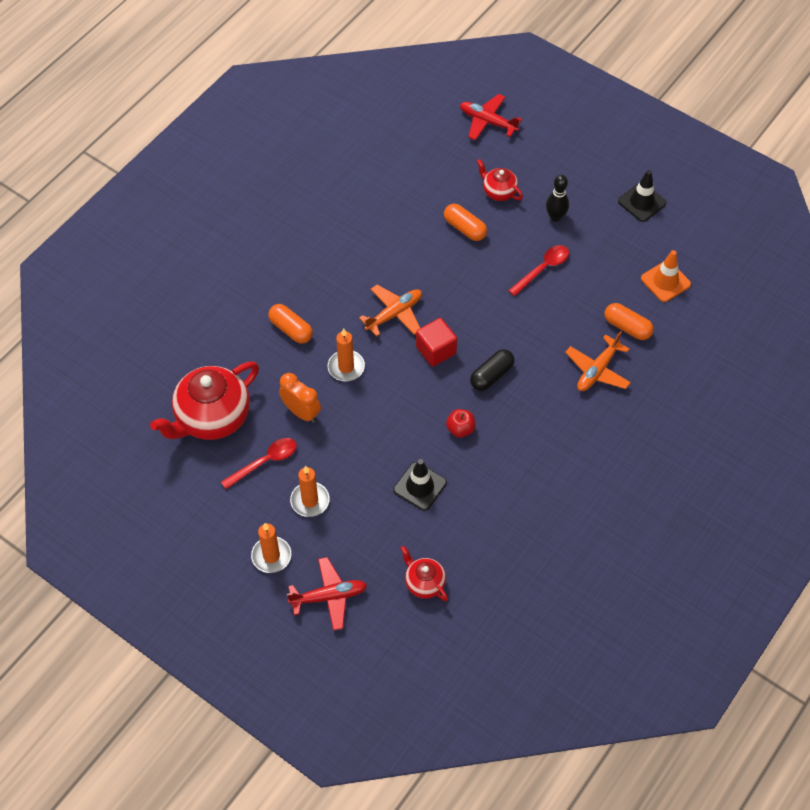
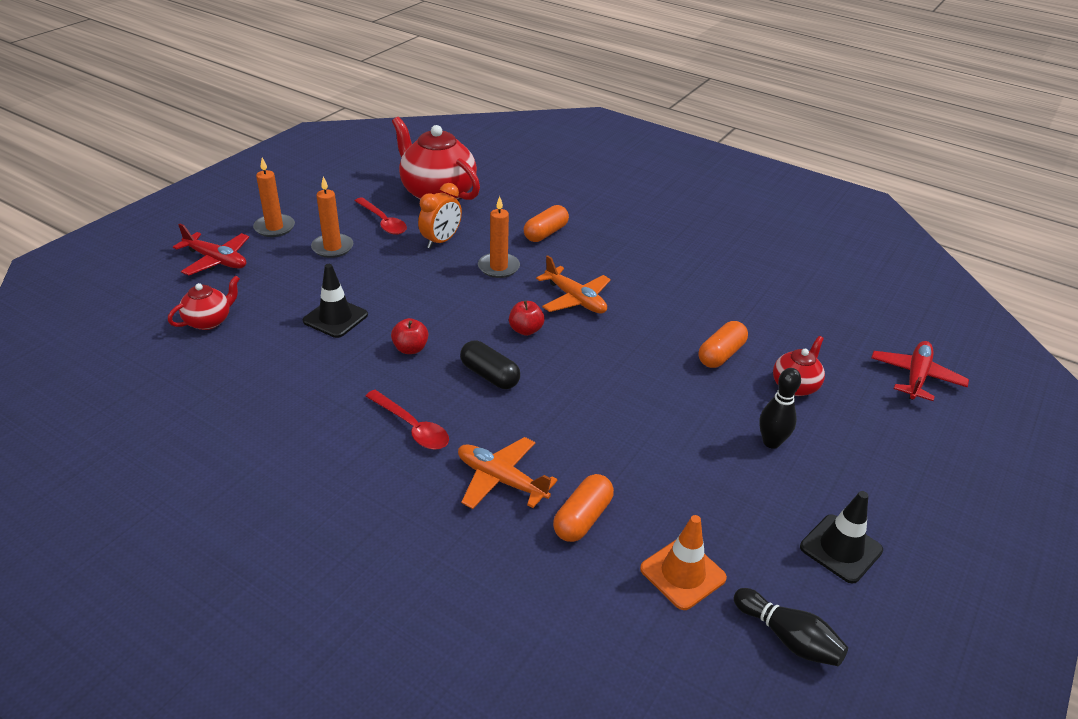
camera: 85 degrees right, 20 degrees down
red plane [287,557,367,631] -> red plane turned 45 degrees counterclockwise [173,223,249,276]
red cube [416,318,457,367] -> red apple [509,301,545,336]
red spoon [508,245,569,296] -> red spoon moved to [366,390,449,450]
none -> black bowling pin [734,588,848,666]

